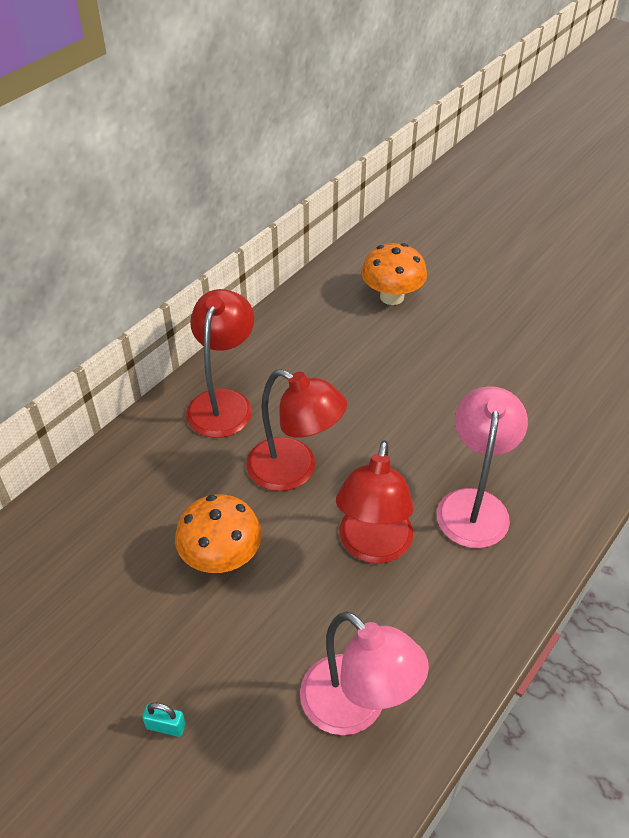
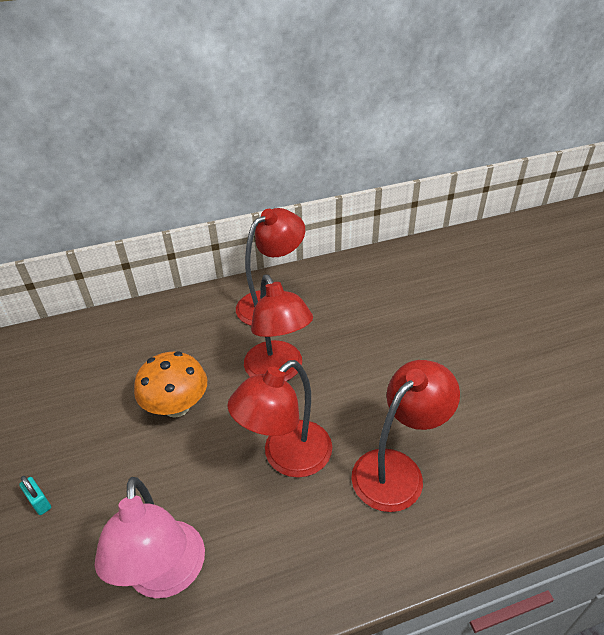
camera: 35 degrees right, 5 degrees down
orange mushroom [361,243,427,305] -> none
pink lamp [437,386,528,548] -> red lamp [351,360,460,512]

